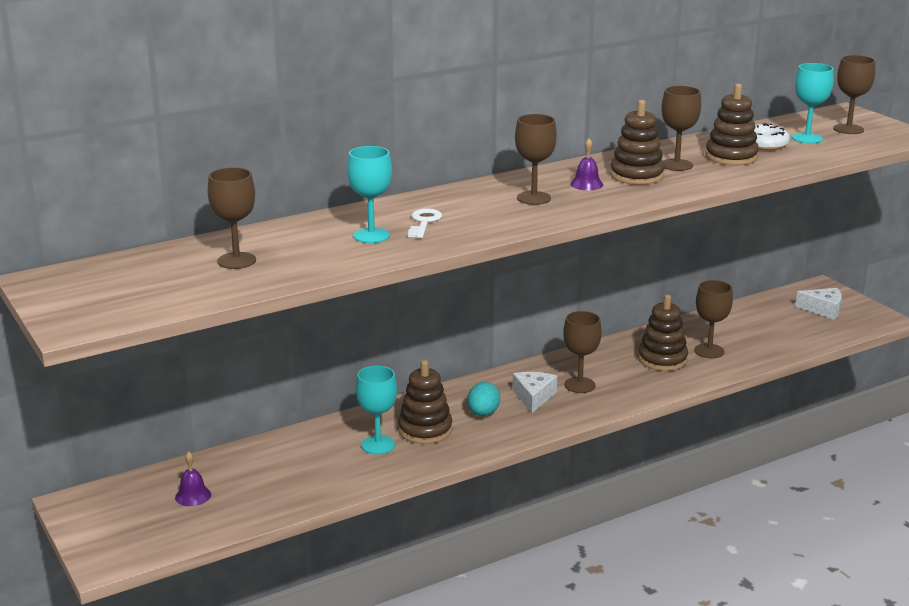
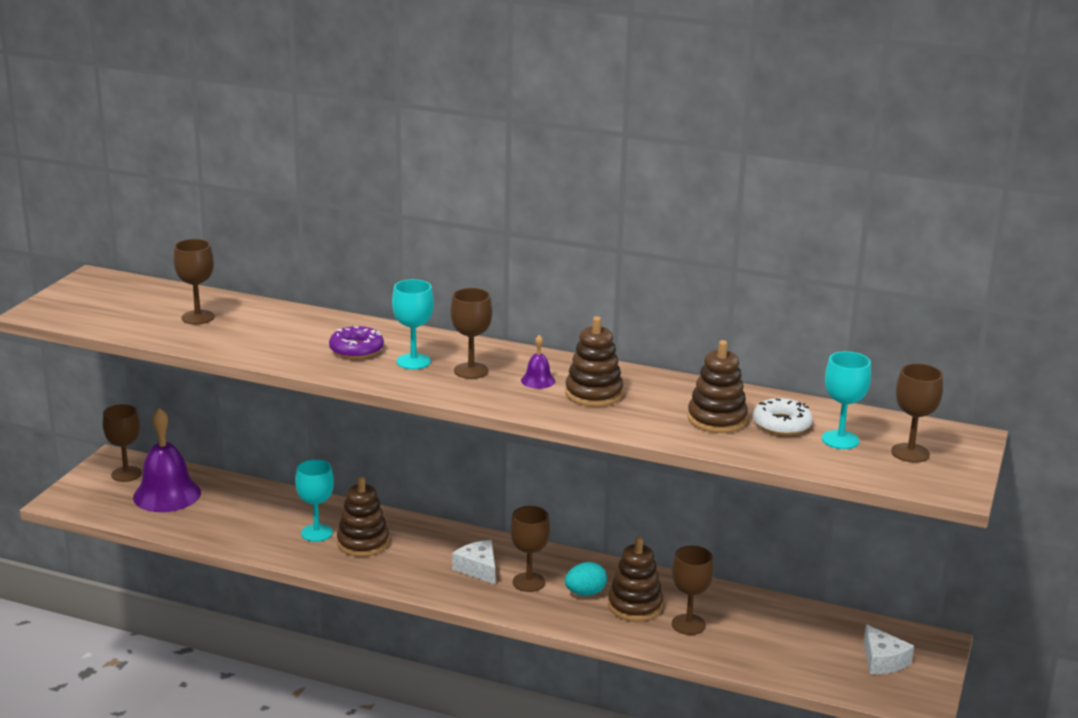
camera: 50 degrees right, 0 degrees up
purple bell [175,451,211,506] -> purple bell [133,408,201,512], size x2.22
turquoise goblet [347,146,392,243] -> turquoise goblet moved to [392,279,434,369]
white key [408,208,442,238] -> purple donut [329,326,384,359]
turquoise egg [468,382,500,416] -> turquoise egg moved to [565,562,607,596]
white cheese [513,372,557,413] -> white cheese turned 90 degrees counterclockwise [452,540,495,584]
brown goblet [662,86,701,171] -> brown goblet moved to [103,404,142,482]

